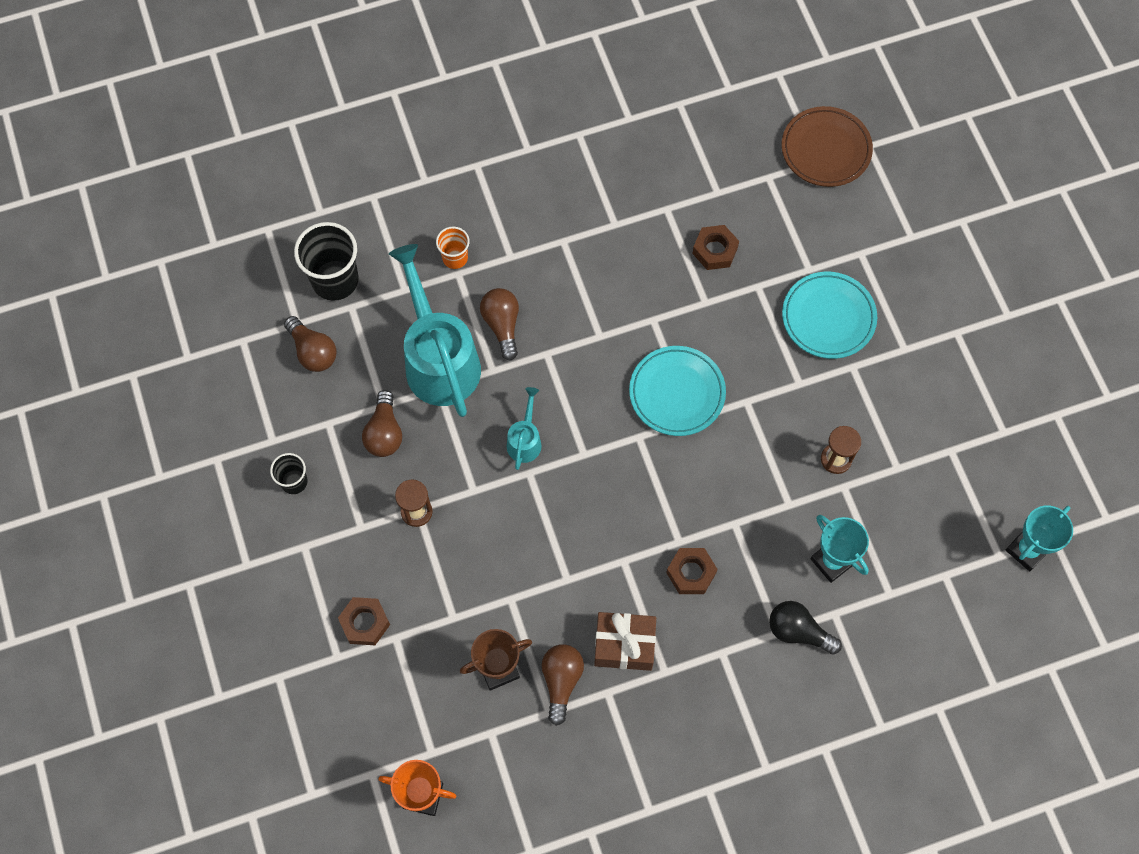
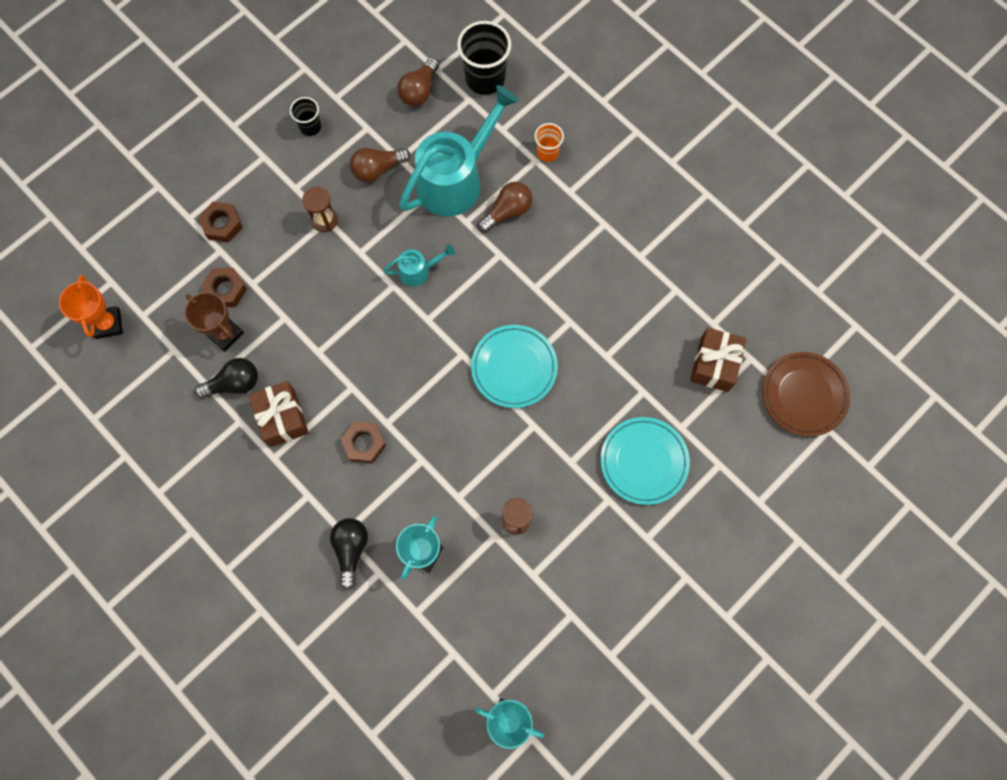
camera: 65 degrees right, 5 degrees up
brown light bulb [542,644,584,726] -> black light bulb [195,358,258,399]
brown nut [692,225,739,270] -> brown nut moved to [201,268,247,307]
none -> brown gift [690,328,746,392]

